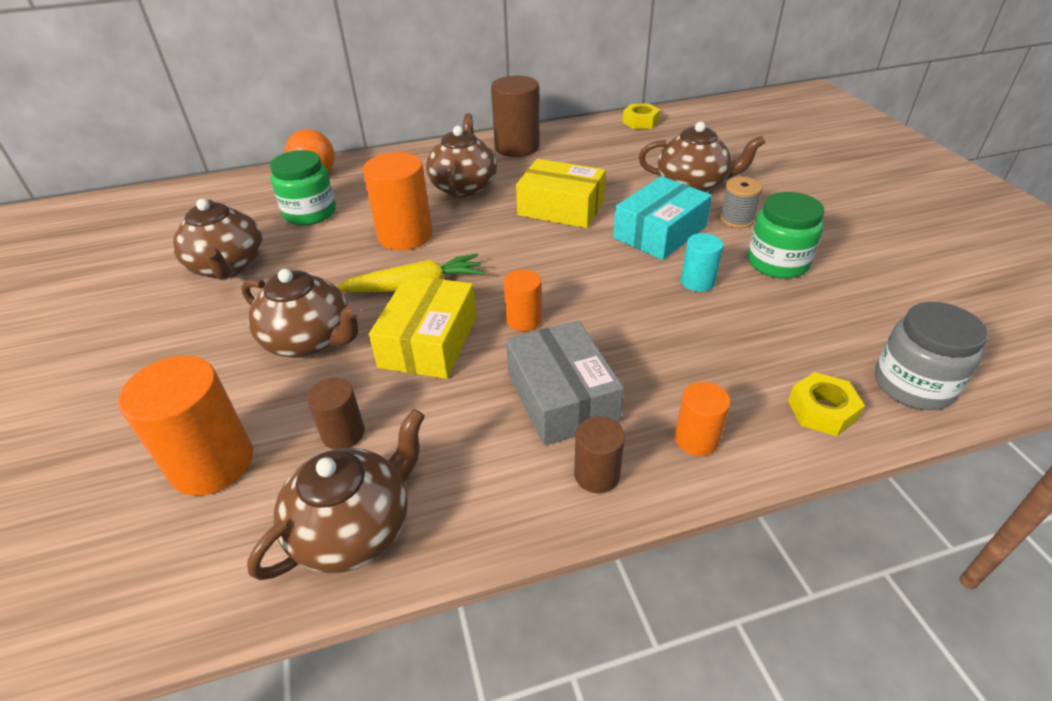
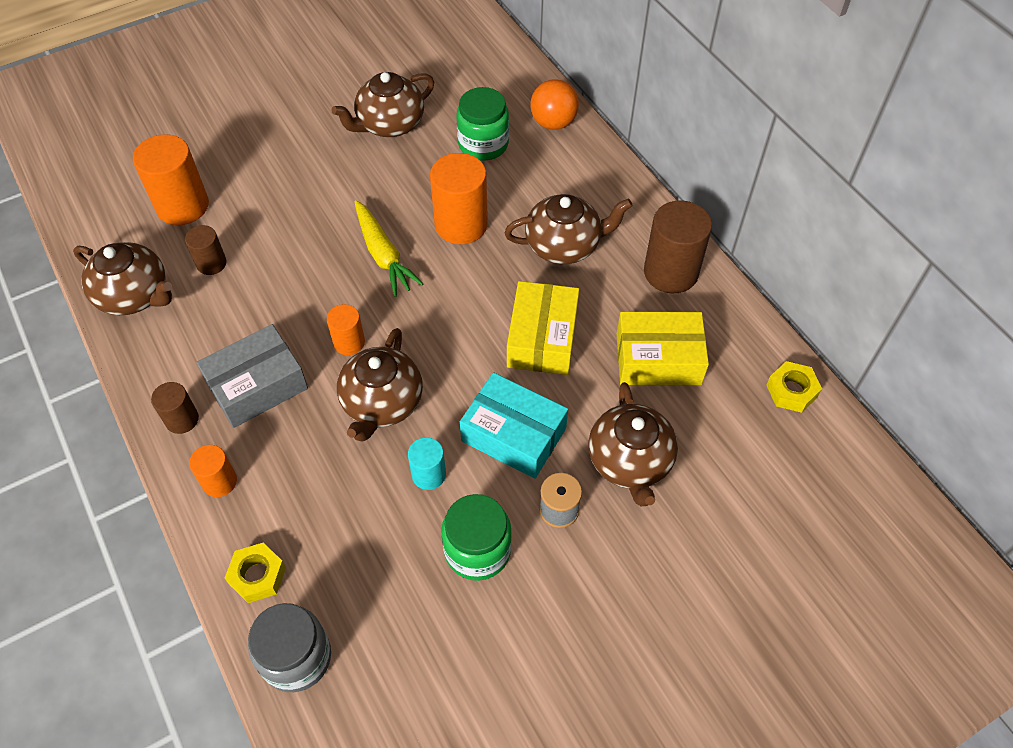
camera: 75 degrees right, 15 degrees up
brown teapot [241,269,361,358] -> brown teapot moved to [337,328,423,442]
yellow box [369,275,476,379] -> yellow box moved to [617,312,709,385]

